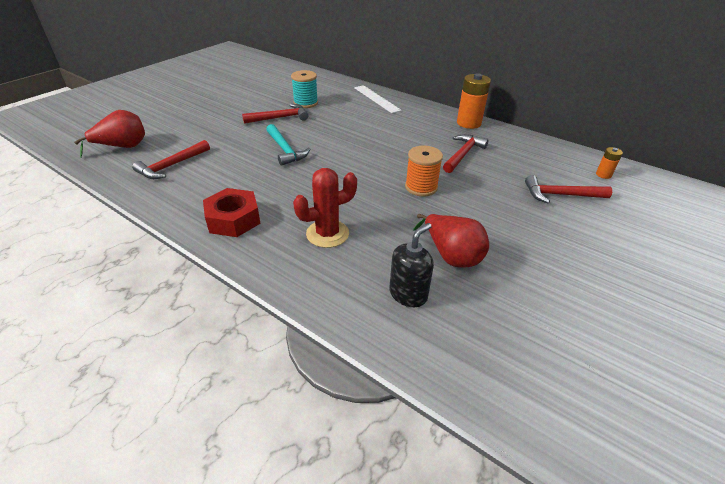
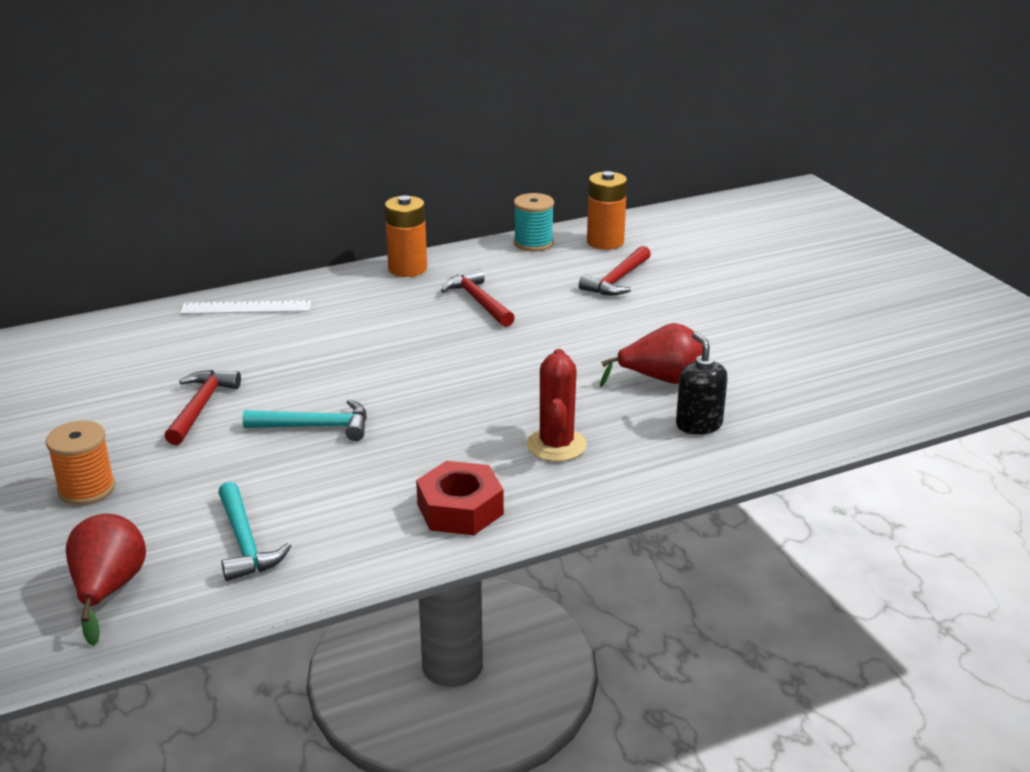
camera: 60 degrees left, 10 degrees down
red hammer [132,140,210,179] -> turquoise hammer [218,482,291,581]
turquoise spool [291,70,318,108] -> turquoise spool moved to [514,193,554,251]
orange spool [405,146,443,196] -> orange spool moved to [46,421,115,505]
orange battery [596,147,623,179] -> orange battery [587,171,627,250], size x1.96

